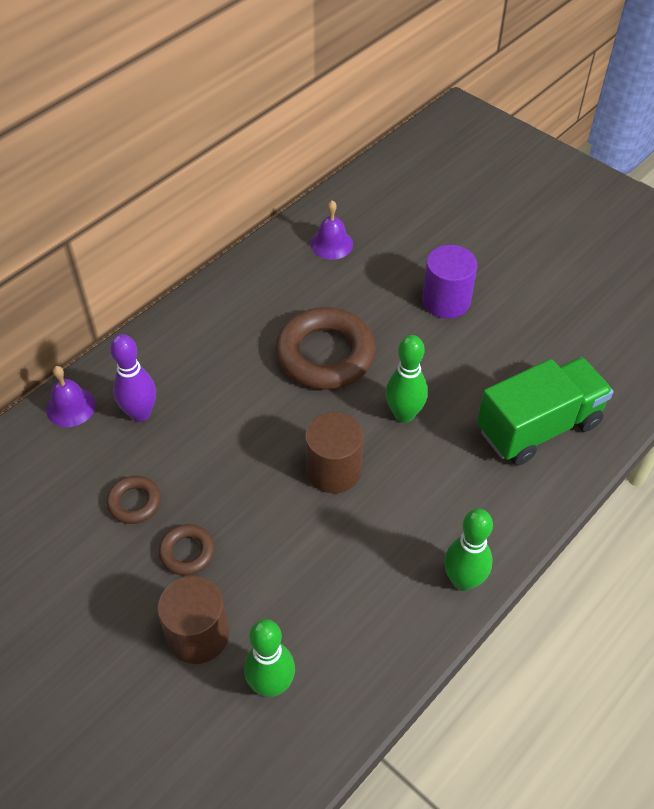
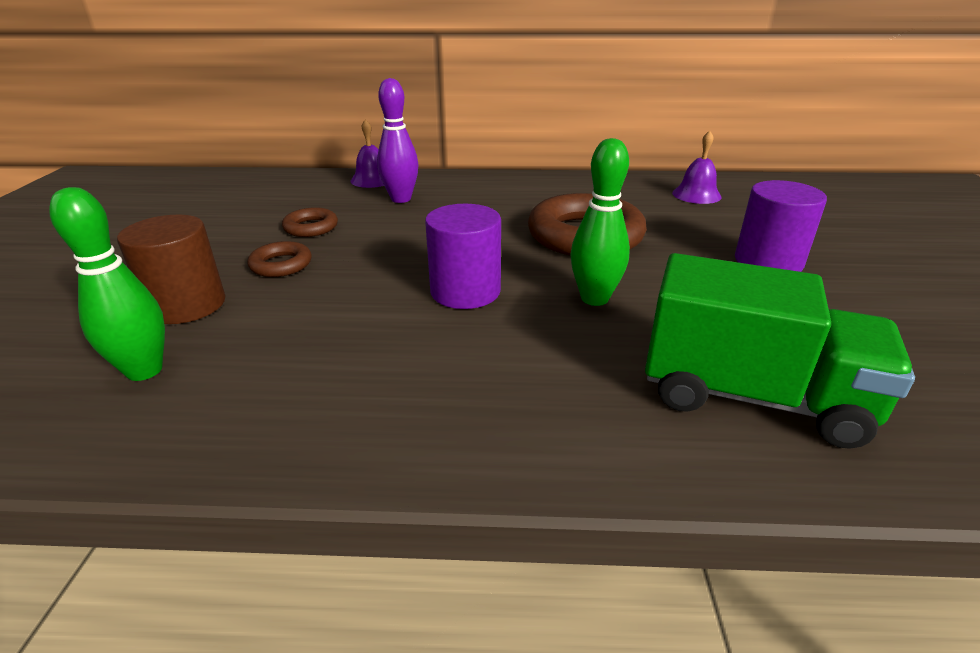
camera: 50 degrees right, 20 degrees down
brown cylinder [305,412,363,493] -> purple cylinder [425,204,501,309]
green bowling pin [444,509,493,591] -> none

